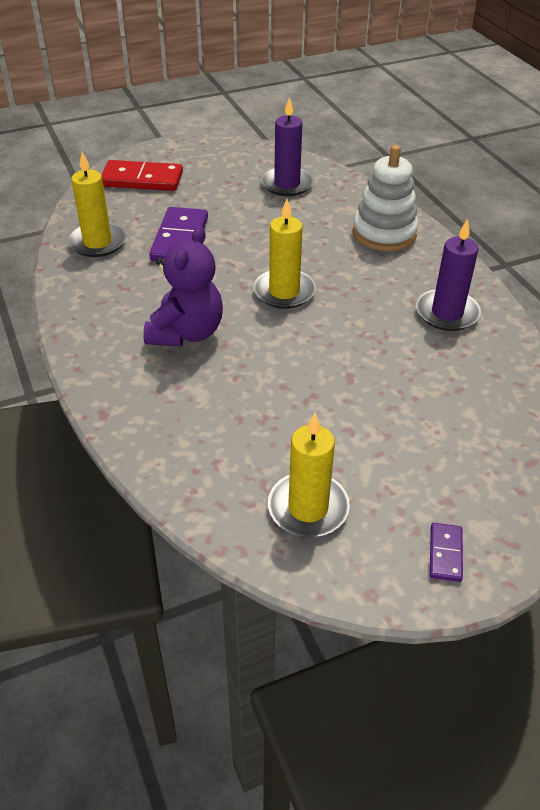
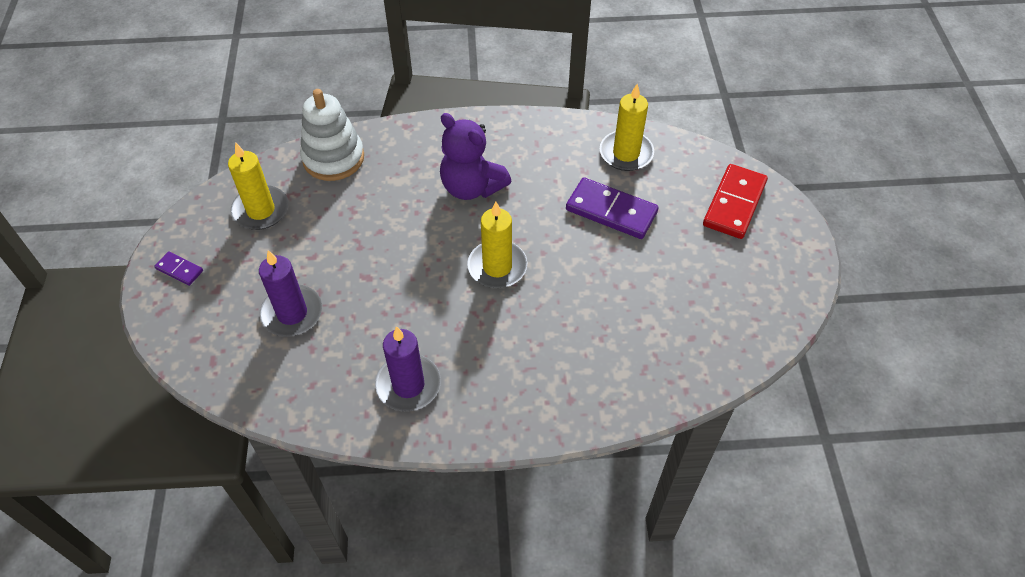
camera: 110 degrees right, 10 degrees up
purple candle [261,97,314,196] -> purple candle moved to [259,250,322,337]
white stacking toy [353,145,419,251] -> white stacking toy moved to [300,89,364,181]

